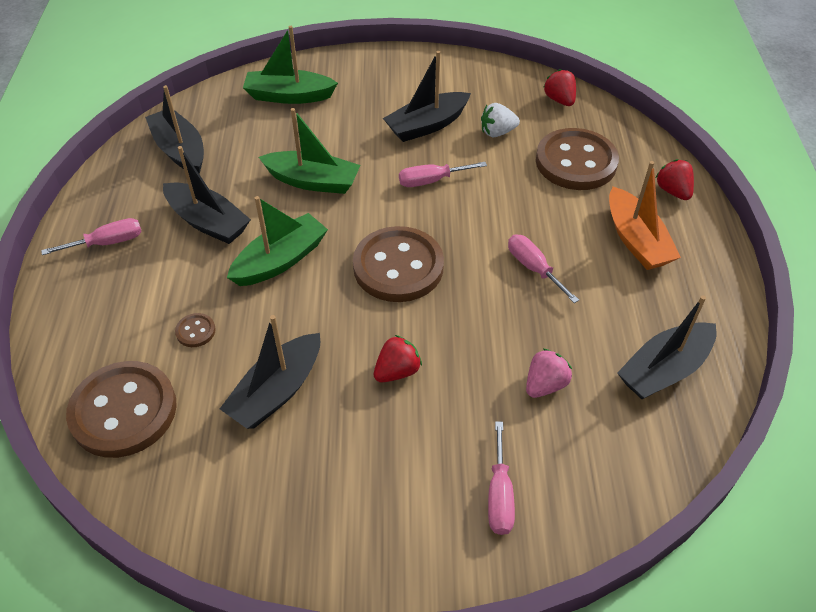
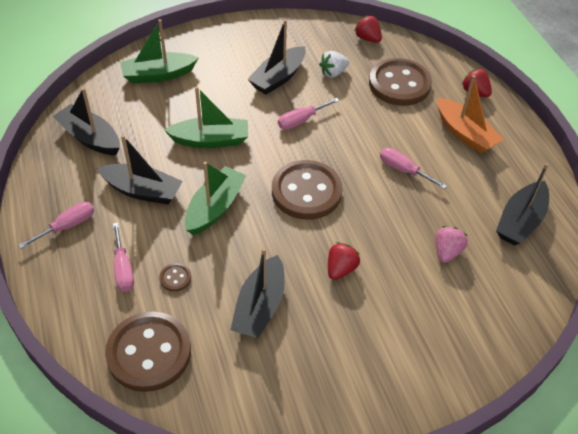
camera: 20 degrees left, 0 degrees up
pink screwdriver [488,421,515,535] -> pink screwdriver moved to [113,223,134,292]

